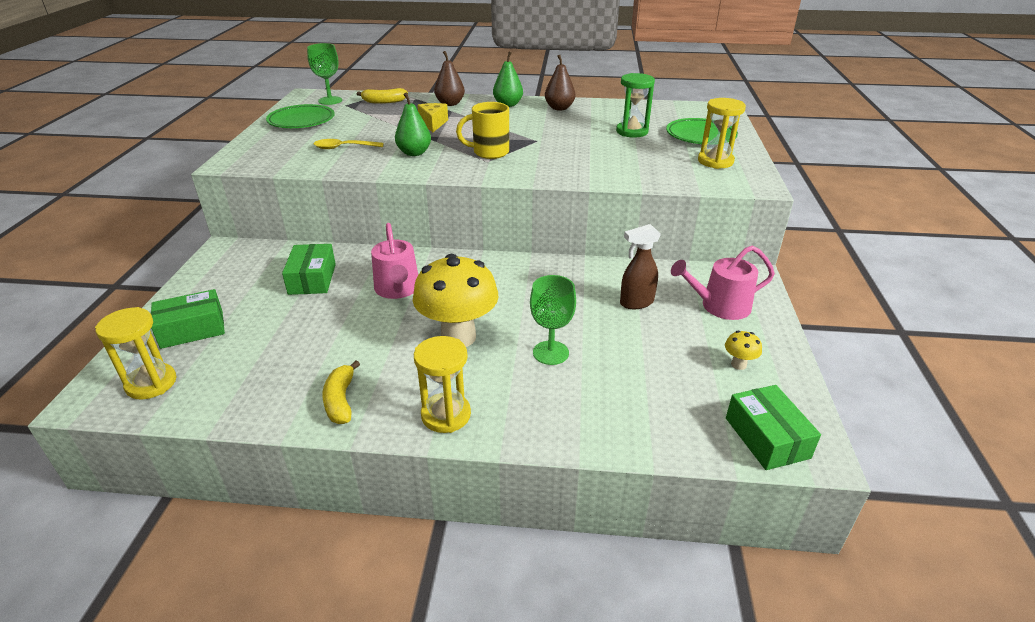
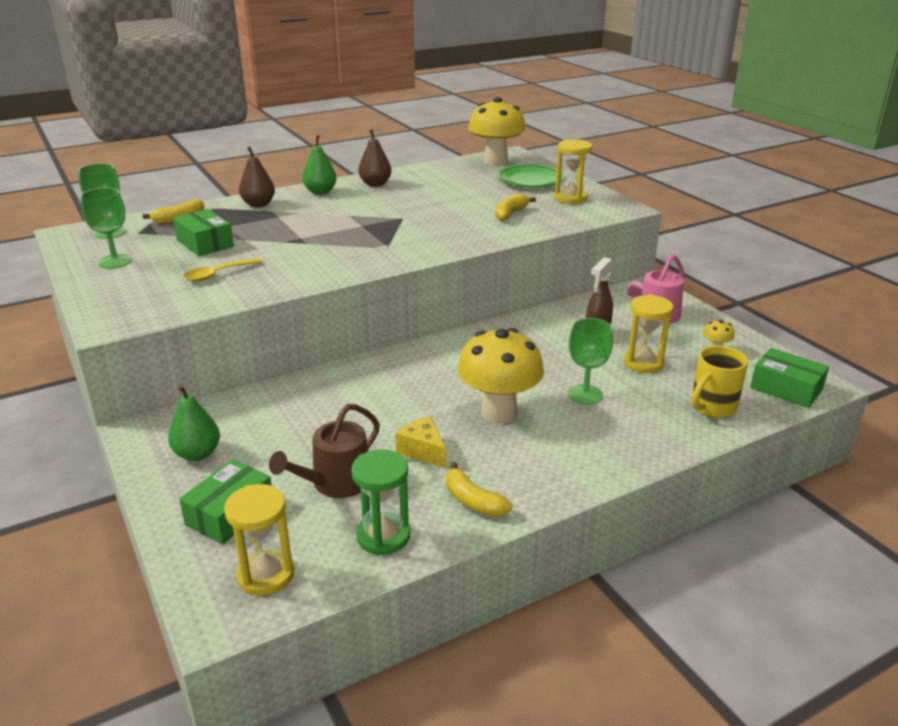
camera: 35 degrees left, 5 degrees down
green plate [266,104,335,128] -> green goblet [81,188,132,269]
green box [282,244,336,295] -> green box moved to [173,209,234,256]
pink watering can [371,223,418,299] -> none
green pear [395,93,431,156] -> green pear moved to [168,385,220,461]
yellow hourglass [414,336,471,433] -> yellow hourglass moved to [624,295,673,373]
yellow cheese [417,103,448,132] -> yellow cheese moved to [395,416,446,469]
yellow mug [456,102,509,159] -> yellow mug moved to [691,346,748,418]
green hourglass [616,73,655,138] -> green hourglass moved to [351,450,410,555]
none -> brown watering can [269,404,380,498]
none -> yellow mushroom [468,97,526,166]
none -> yellow banana [495,193,536,221]

